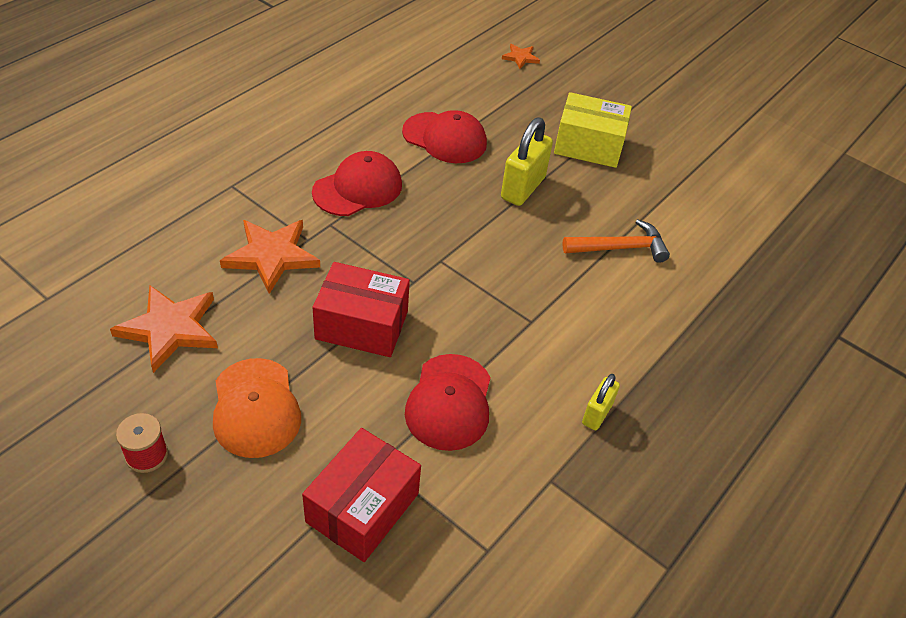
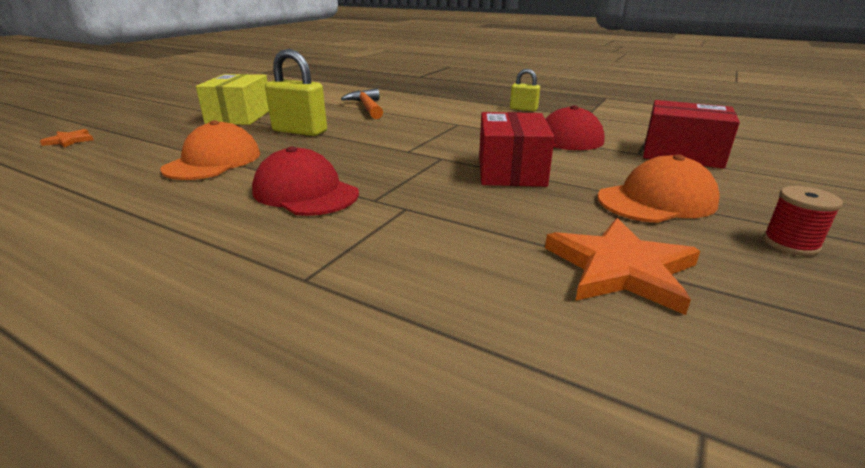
camera: 95 degrees left, 20 degrees down
orange star [220,220,320,294] -> none
red cap [402,110,487,163] -> orange cap [160,120,260,180]

